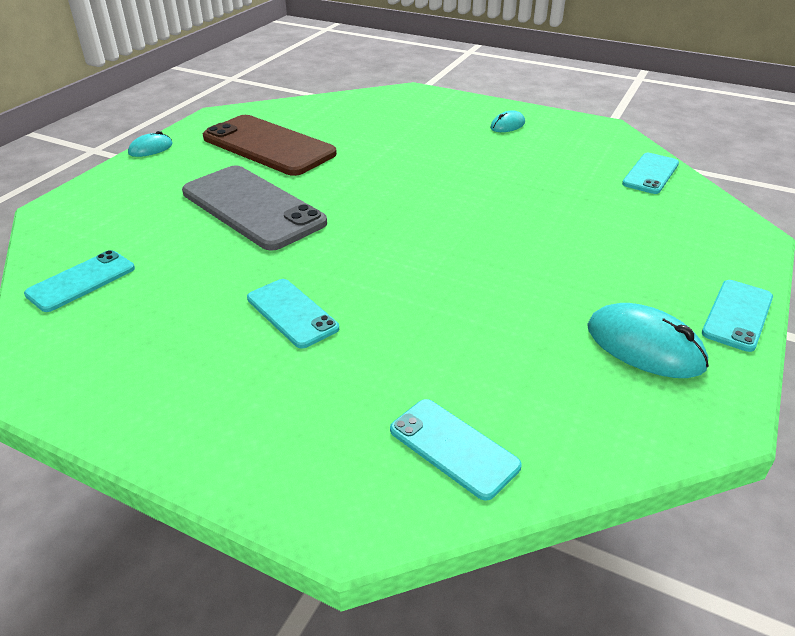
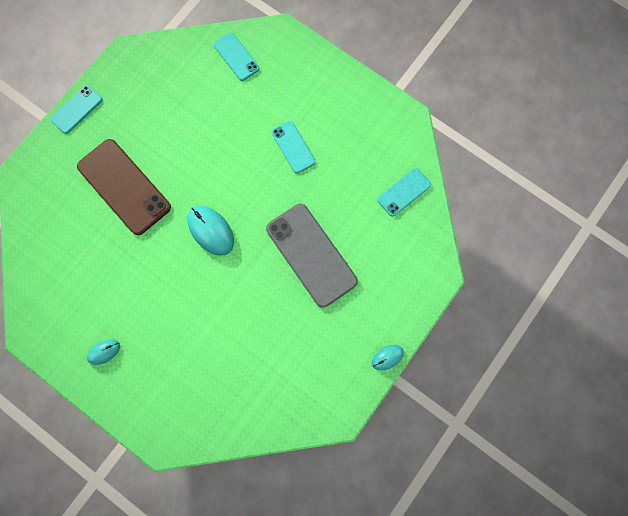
camera: 170 degrees left, 40 degrees up
brown phone [203,115,337,176] -> brown phone moved to [77,139,171,235]
turquoise mouse [587,303,709,378] -> turquoise mouse moved to [187,206,234,256]
turquoise phone [622,153,679,194] -> none

